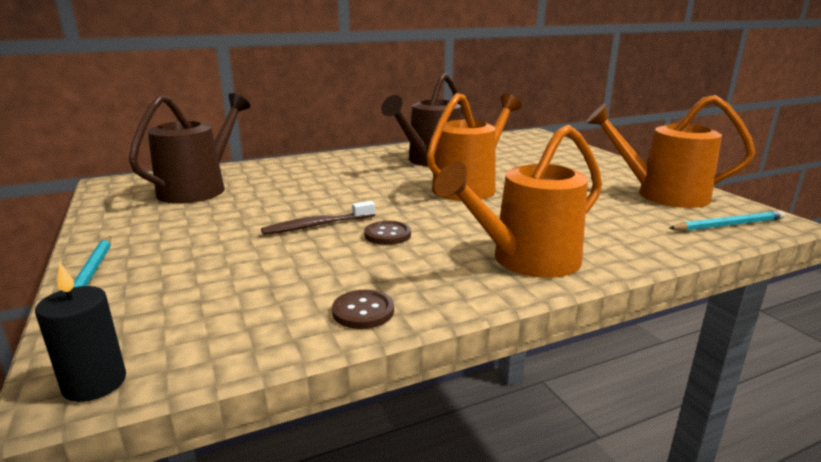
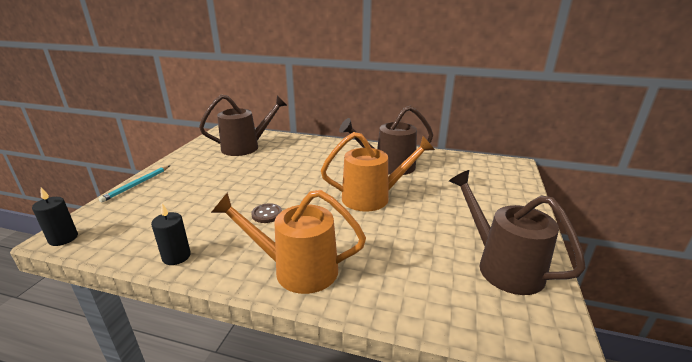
camera: 40 degrees right, 5 degrees up
brown toothbrush [261,201,375,235] -> none
brown button [332,290,394,329] -> black candle [151,204,191,265]
orange watering can [586,95,755,208] -> brown watering can [449,170,586,295]
turquoise pencil [669,210,785,231] -> none

